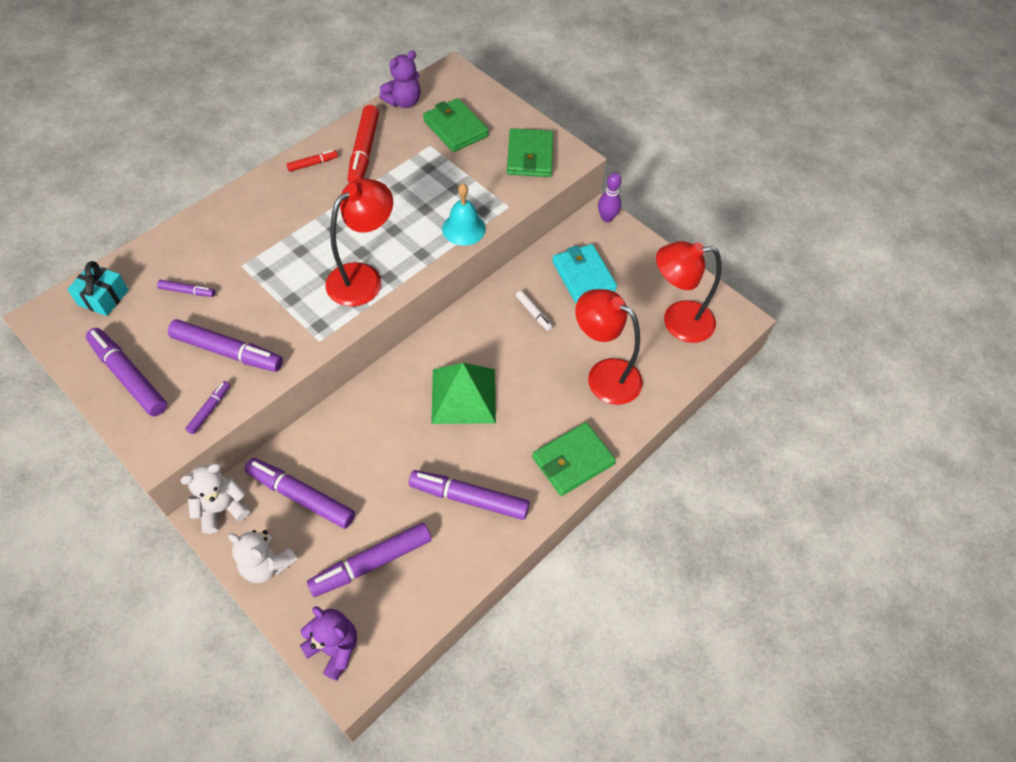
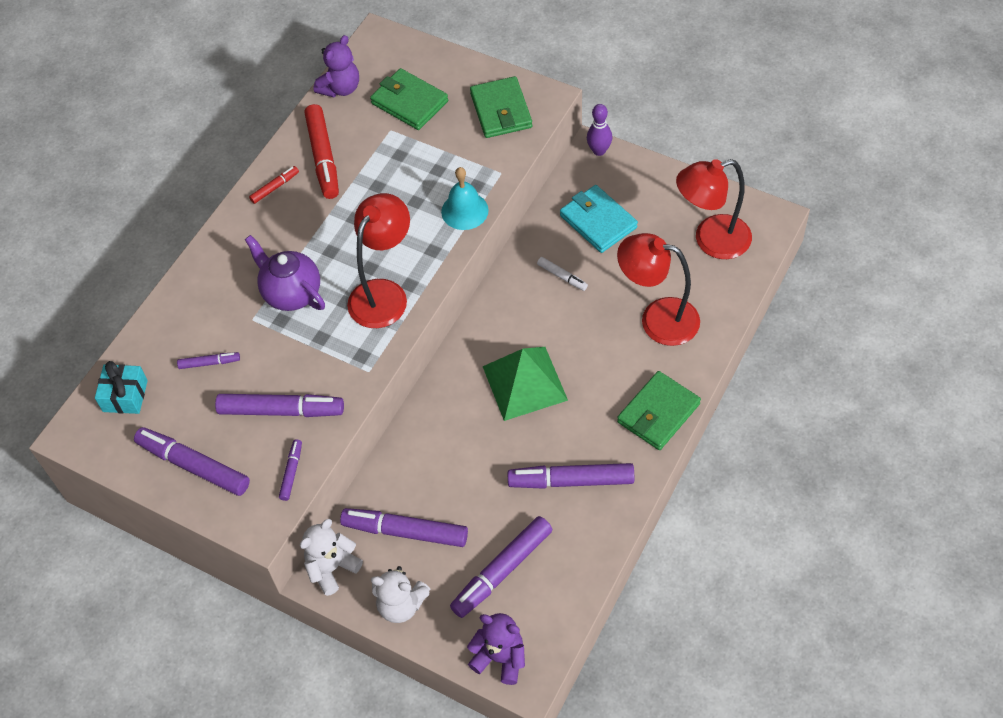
camera: 10 degrees left, 0 degrees up
none -> purple teapot [245,235,325,311]

